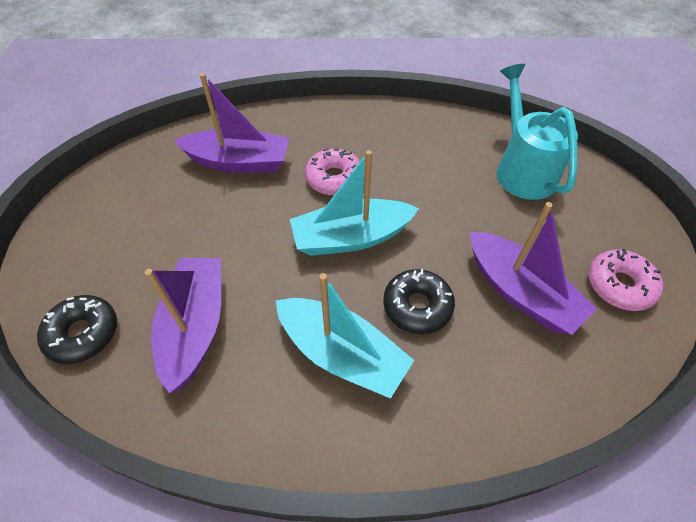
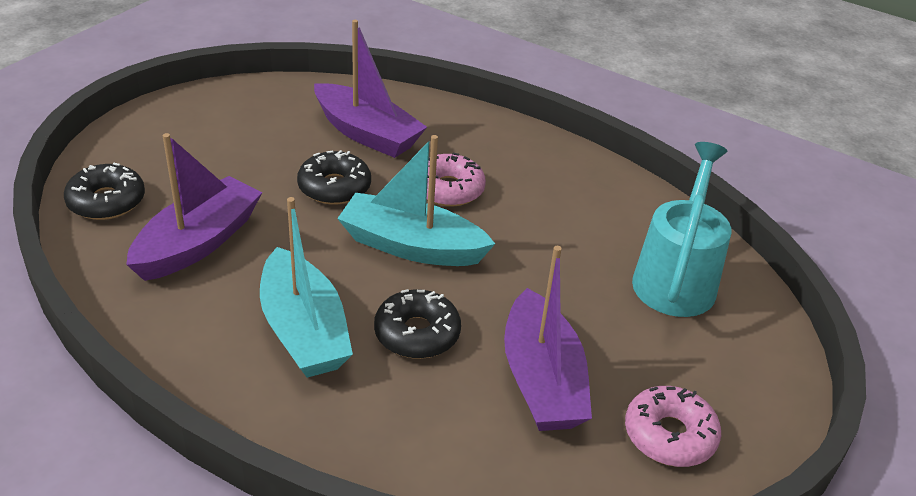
camera: 30 degrees right, 15 degrees down
none -> black donut [297,150,371,205]

